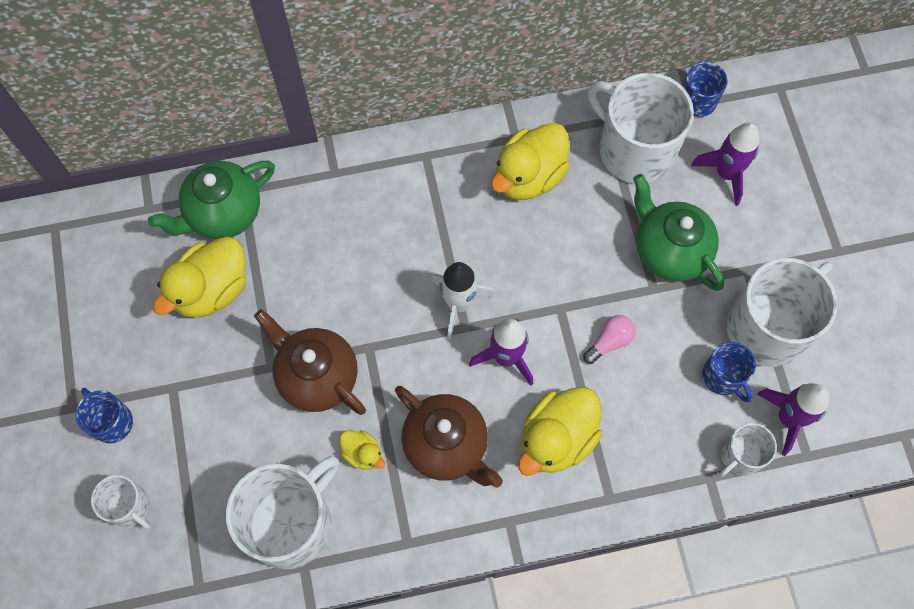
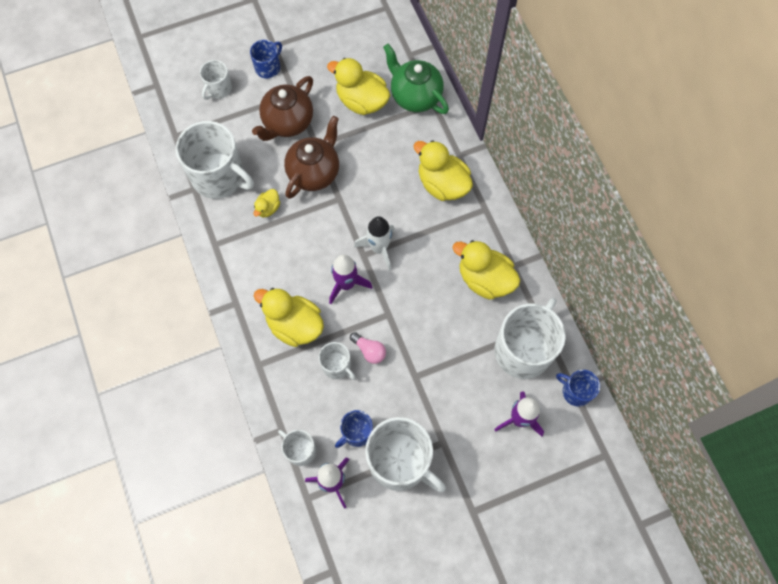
camera: 80 degrees right, 0 degrees up
brown teapot [395,386,503,488] -> brown teapot moved to [252,76,313,141]
green teapot [633,174,724,291] -> none
none -> white mug [318,342,356,380]
none -> yellow duck [413,140,473,201]

